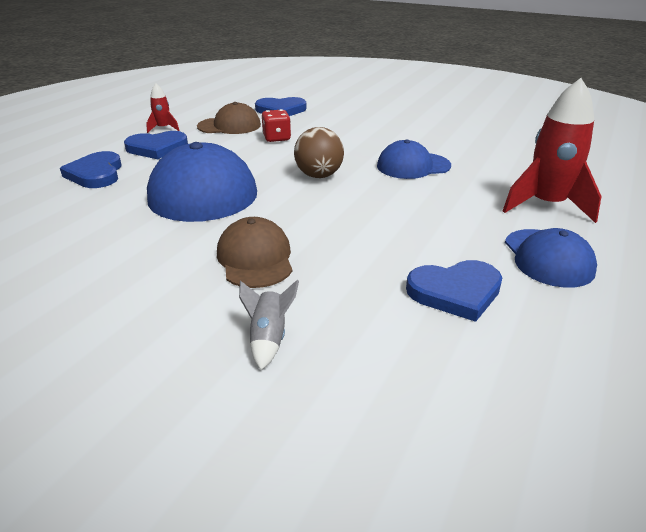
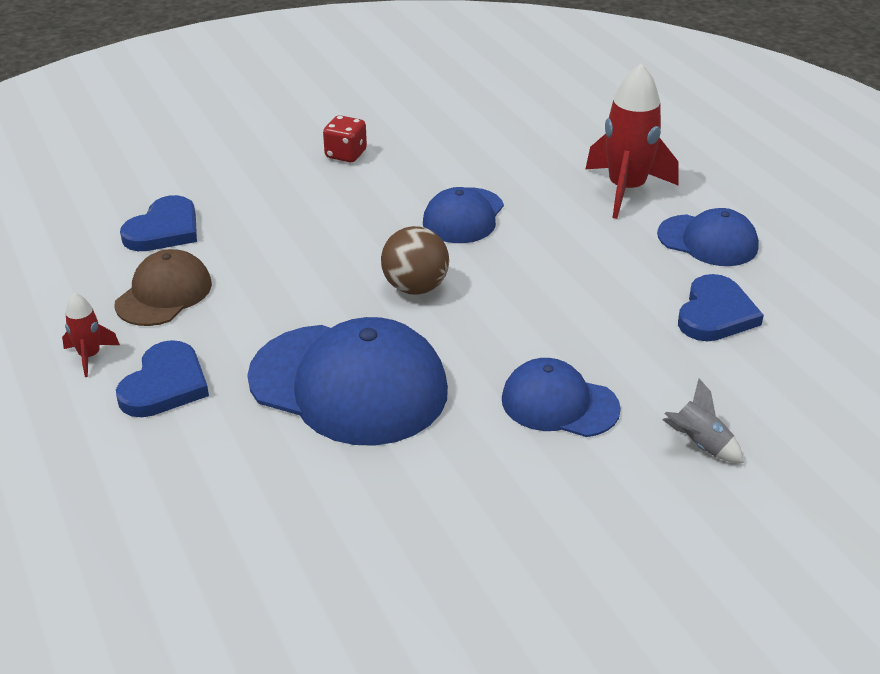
camera: 55 degrees left, 5 degrees up
blue heart [60,151,122,188] -> none
brown cap [217,217,292,288] -> blue cap [502,358,621,437]
red dice [262,109,291,142] -> red dice moved to [323,115,367,162]

